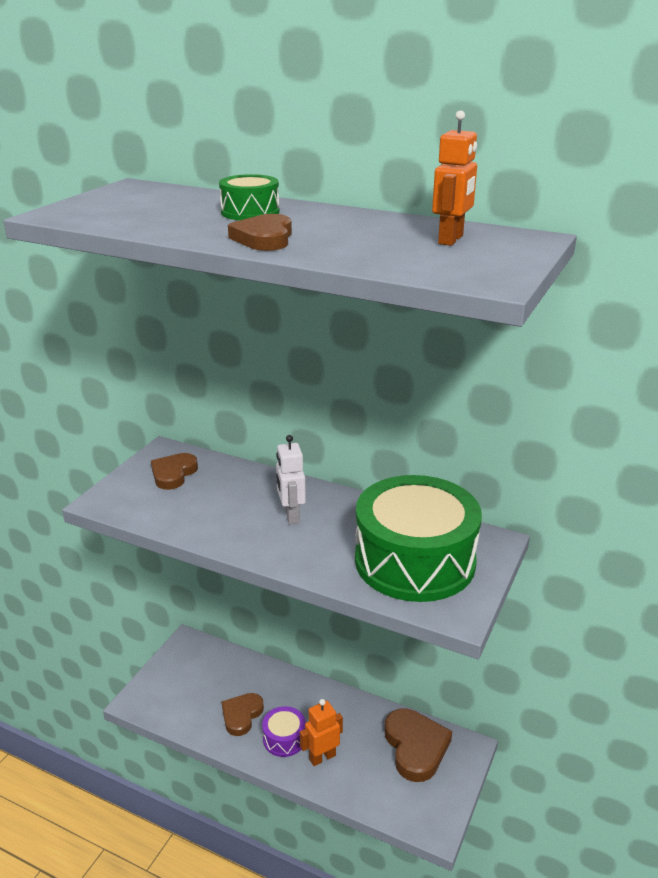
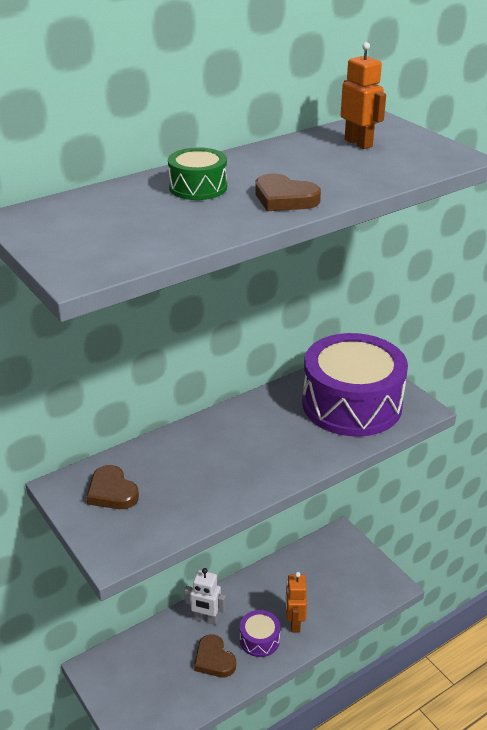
camera: 60 degrees left, 5 degrees up
white robot [276,435,306,524] -> white robot moved to [184,568,226,625]
green drum [355,475,482,602] -> purple drum [302,333,408,437]
brown heart [385,709,452,782] -> none

